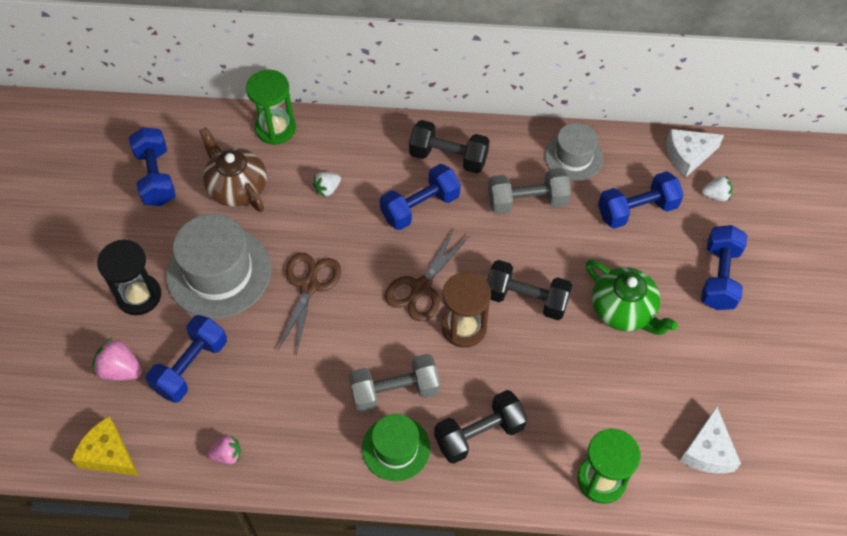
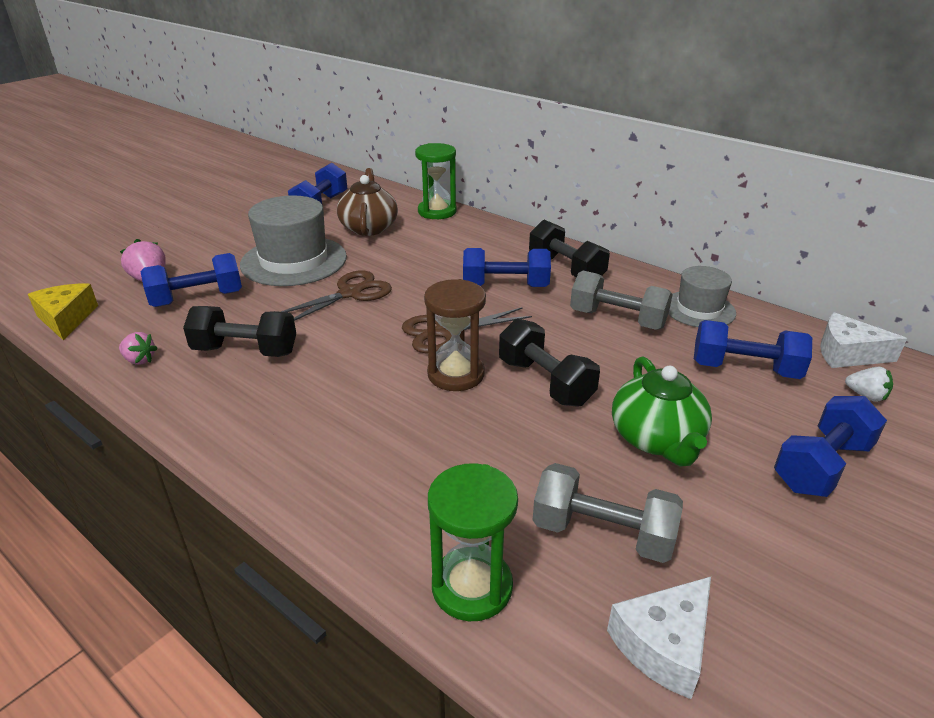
camera: 35 degrees right, 25 degrees down
black hourglass [97,240,161,315] -> none
white strawberry [313,172,341,197] -> none
grey dumbbell [349,354,440,413] -> grey dumbbell moved to [533,463,683,563]
green hat [362,414,430,481] -> none
black dumbbell [434,390,527,464] -> black dumbbell moved to [183,306,296,357]

